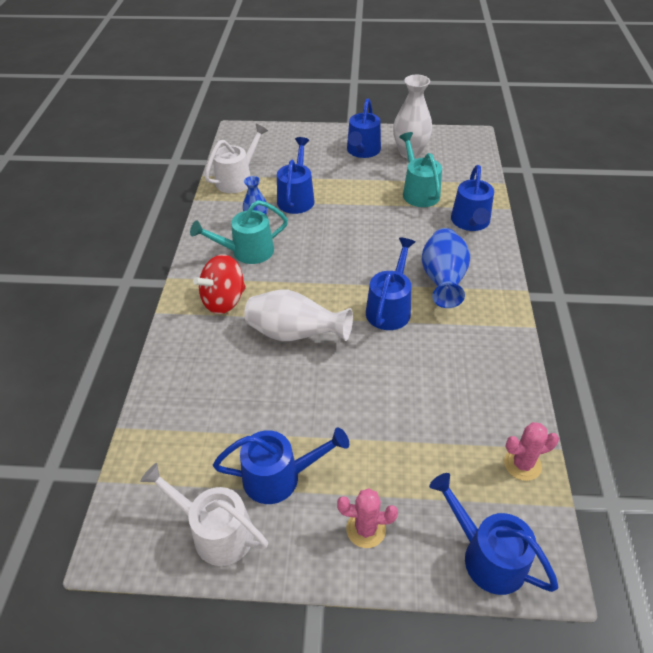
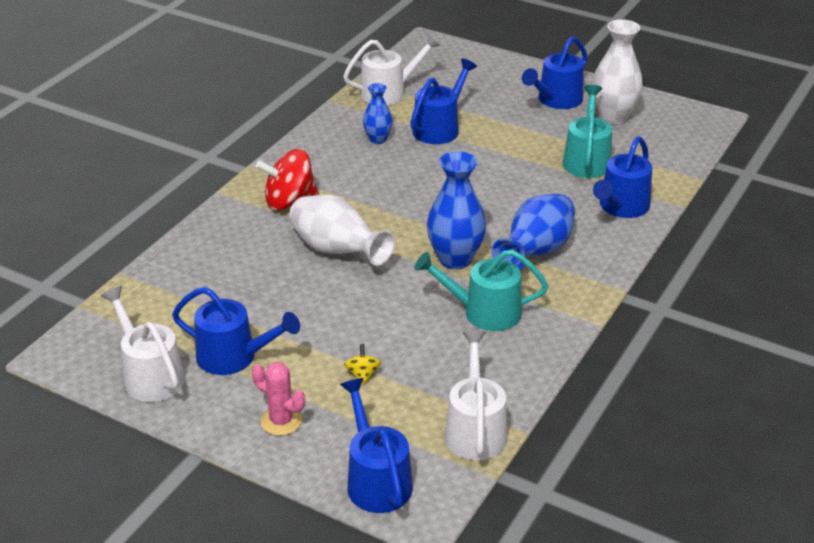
camera: 25 degrees right, 10 degrees down
turquoise watering can [190,200,288,264] -> turquoise watering can moved to [414,249,548,331]
blue watering can [366,237,415,330] -> blue vase [427,151,486,269]
pink cactus [504,422,559,481] -> white watering can [445,331,507,460]
none -> yellow spinning top [344,344,381,385]

